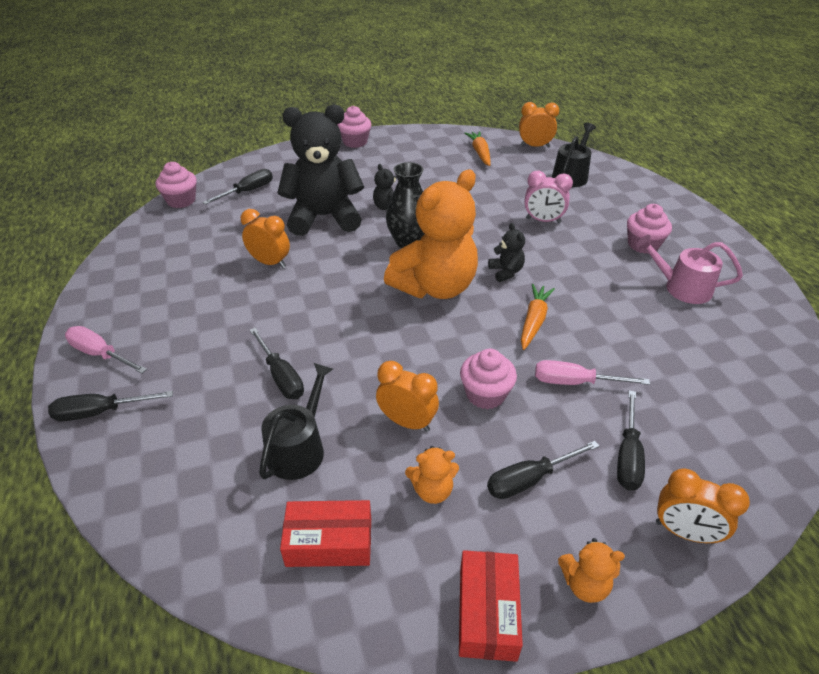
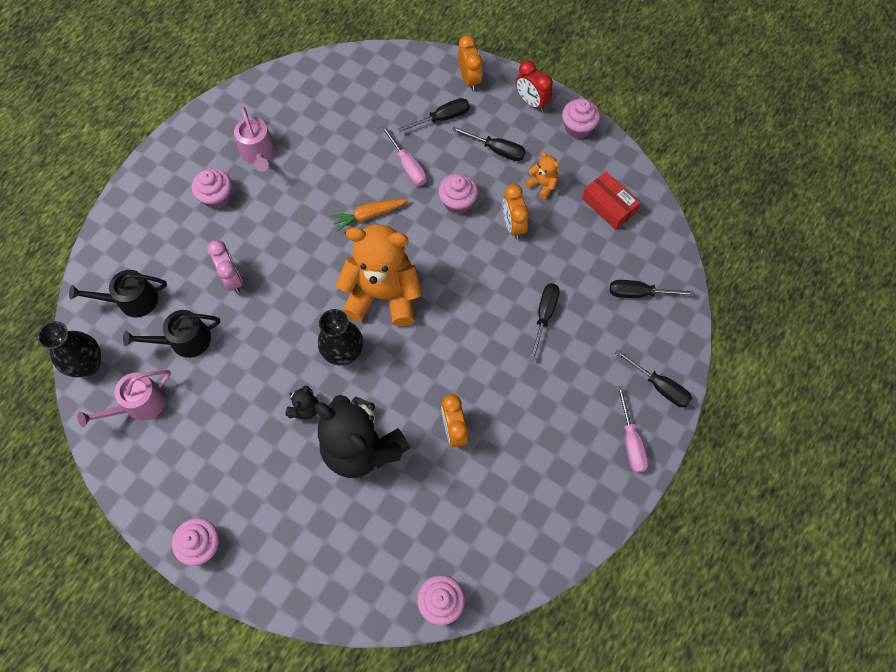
camera: 130 degrees left, 25 degrees up
black screwdriver [203,169,273,205] -> black screwdriver moved to [610,280,694,298]
black watering can [259,363,333,480] -> black watering can moved to [123,310,220,358]
red box [459,550,523,662] -> pink cupcake [562,99,600,139]
orange carrot [464,131,491,166] -> pink watering can [77,370,171,427]
black teddy bear [488,223,525,282] -> none
orange clock [519,102,559,147] -> black vase [37,321,101,377]
orange teddy bear [558,538,625,603] -> red clock [516,60,553,112]

